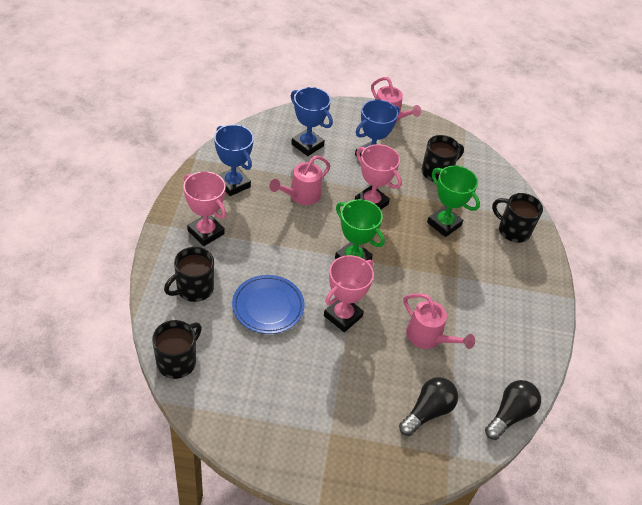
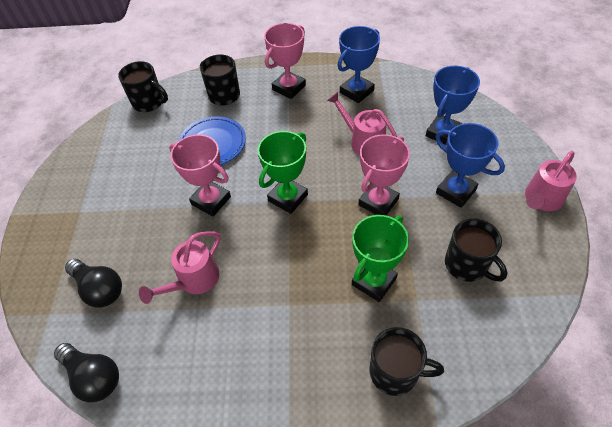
camera: 90 degrees right, 5 degrees up
black mug [492,193,543,243] -> black mug turned 75 degrees clockwise [370,327,444,396]

